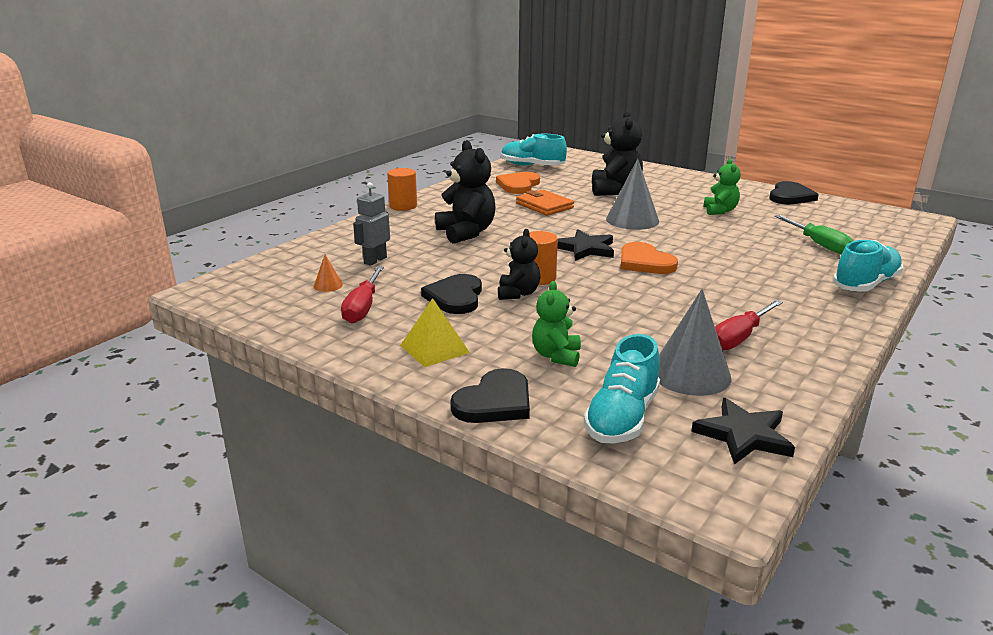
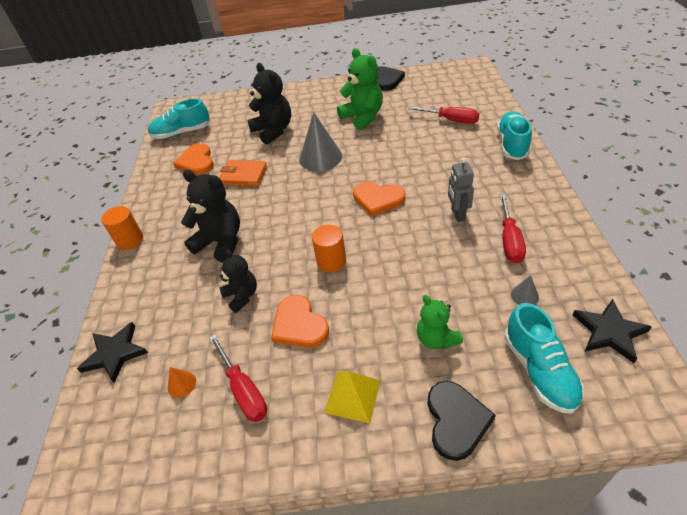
camera: 35 degrees left, 20 degrees up
grey robot [353,182,390,266] -> grey robot moved to [448,158,474,222]
black heart [421,274,482,314] -> orange heart [271,295,329,348]
black teddy bear [498,229,540,300] -> black teddy bear moved to [220,249,257,313]
black star [557,230,614,261] -> black star moved to [77,322,148,383]
grey cone [658,289,732,396] -> grey cone [511,275,539,305], size x0.45
green teddy bear [704,159,741,215] -> green teddy bear [337,48,383,130], size x1.62
green screwdriver [774,215,853,254] -> red screwdriver [408,106,480,124]

